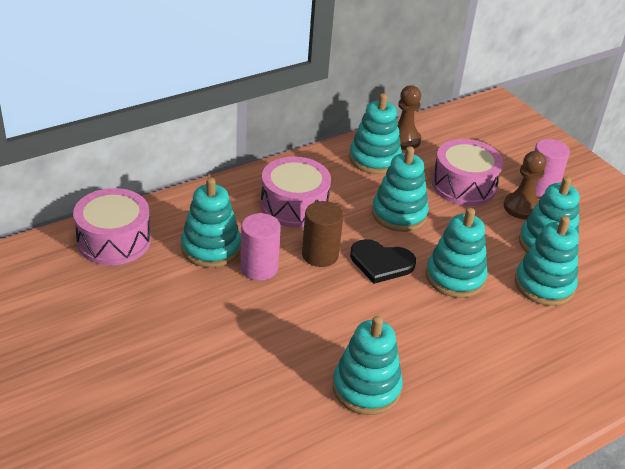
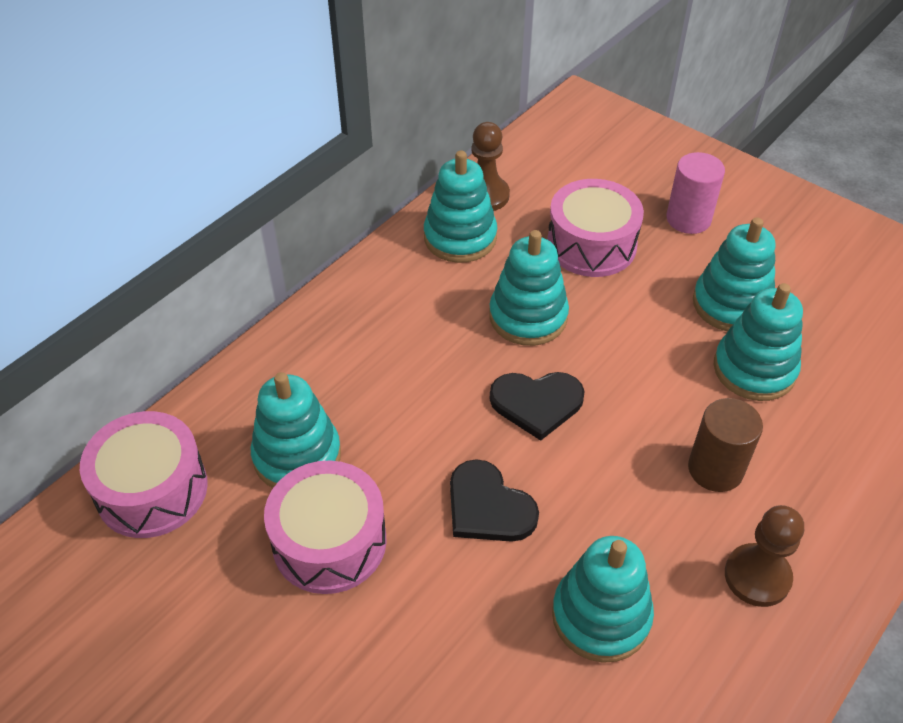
camera: 15 degrees left, 10 degrees up
pink cylinder [240,213,281,281] -> none
pink drum [261,157,331,228] -> pink drum moved to [264,460,387,594]
brown cylinder [302,201,343,267] -> brown cylinder moved to [688,398,763,492]
turquoise stacking toy [426,208,488,298] -> none
brown pawn [504,151,546,220] -> brown pawn moved to [725,505,804,607]
none -> black heart [450,459,539,542]

